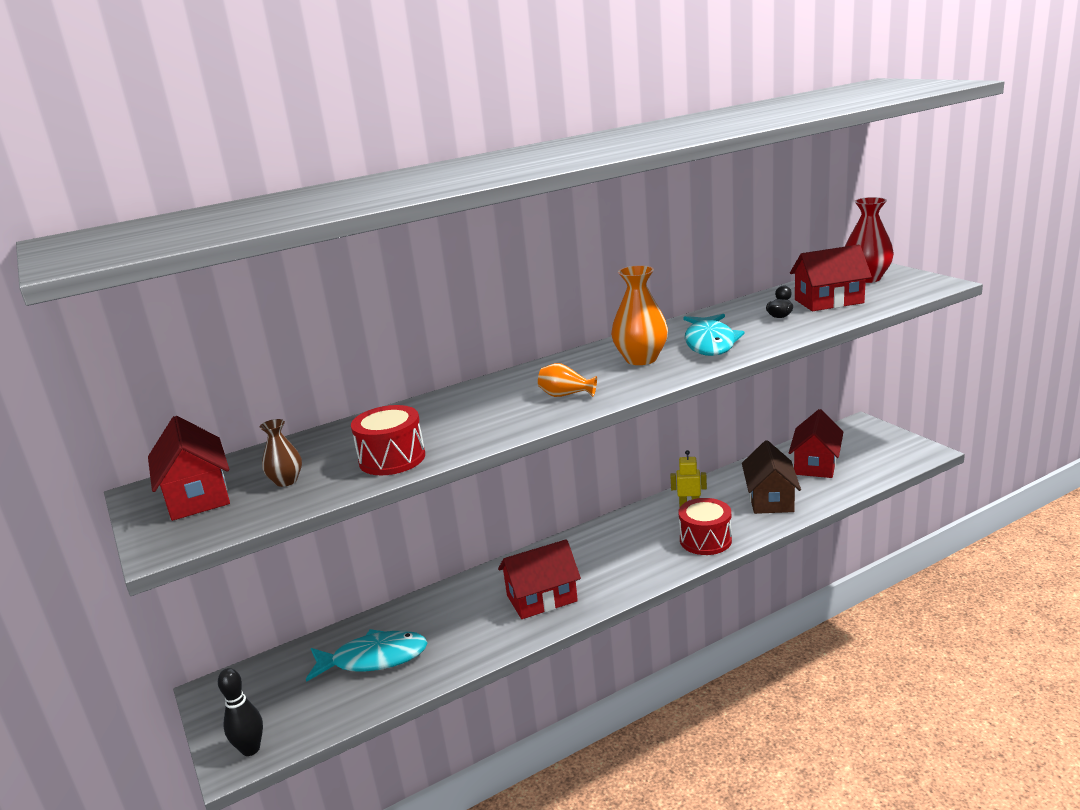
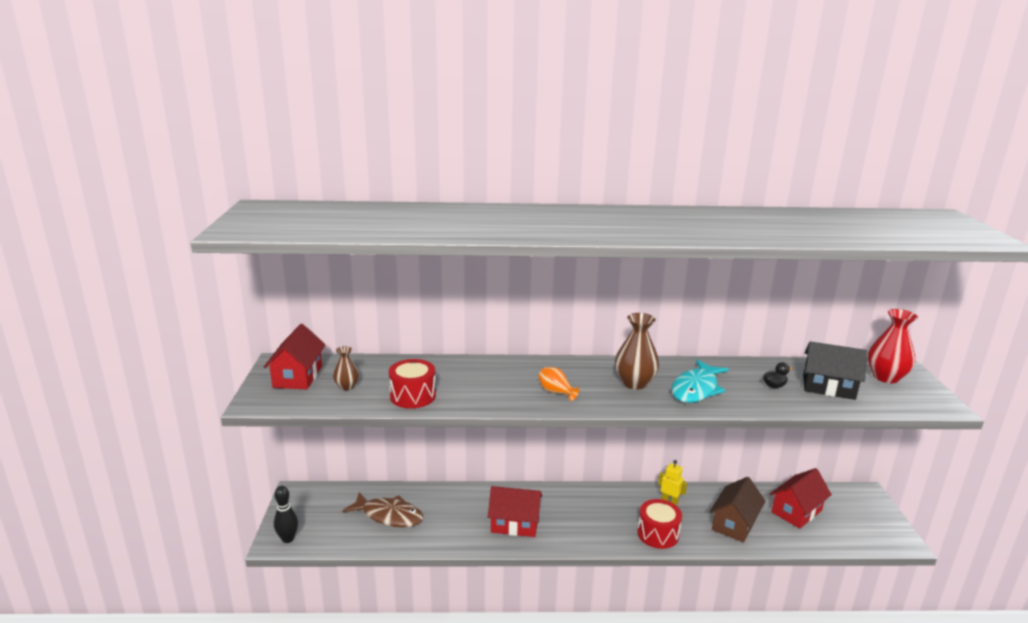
camera: 25 degrees right, 0 degrees up
turquoise fish [306,629,428,682] -> brown fish [342,492,424,527]
orange vase [611,265,668,365] -> brown vase [615,313,659,390]
red house [790,245,872,311] -> black house [803,341,868,400]

